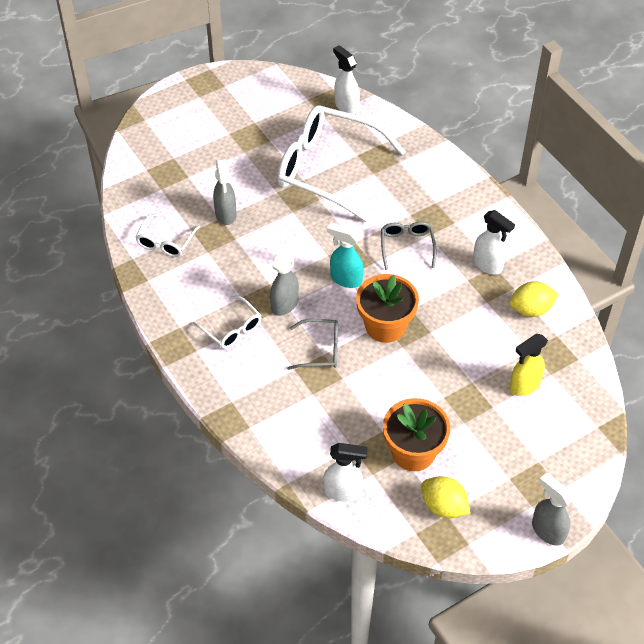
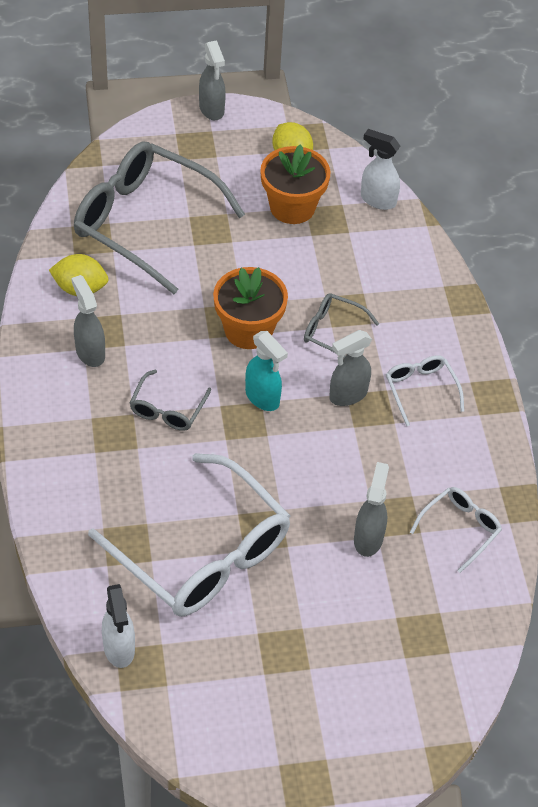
camera: 160 degrees left, 0 degrees up
white spray bottle [473,210,515,274] -> grey spray bottle [71,275,105,367]
yellow spray bottle [509,334,548,396] -> grey glasses [74,141,245,294]

